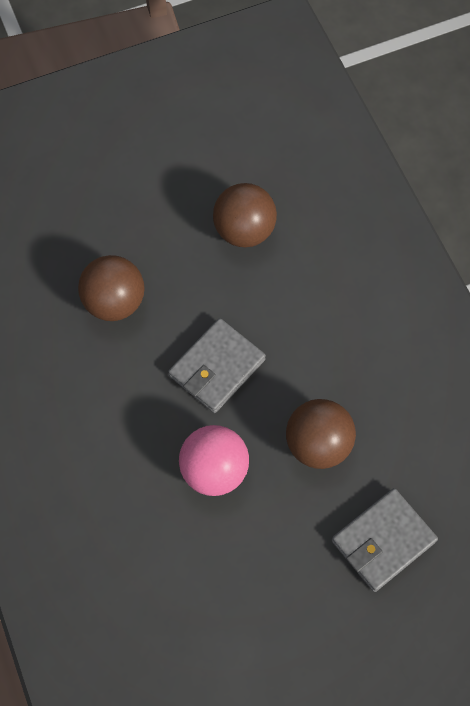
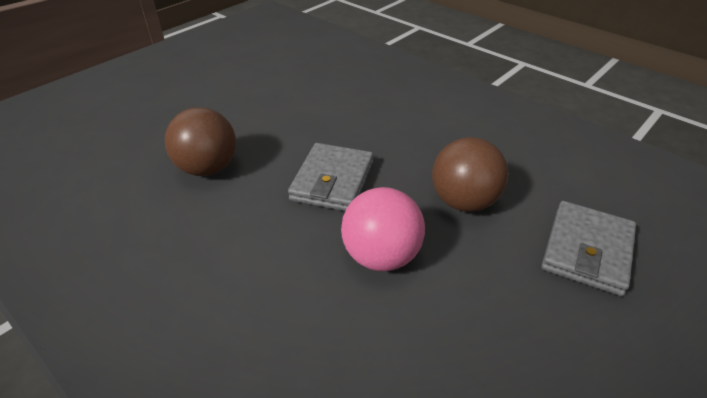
camera: 25 degrees left, 25 degrees down
brown ball [213,183,277,247] -> none

